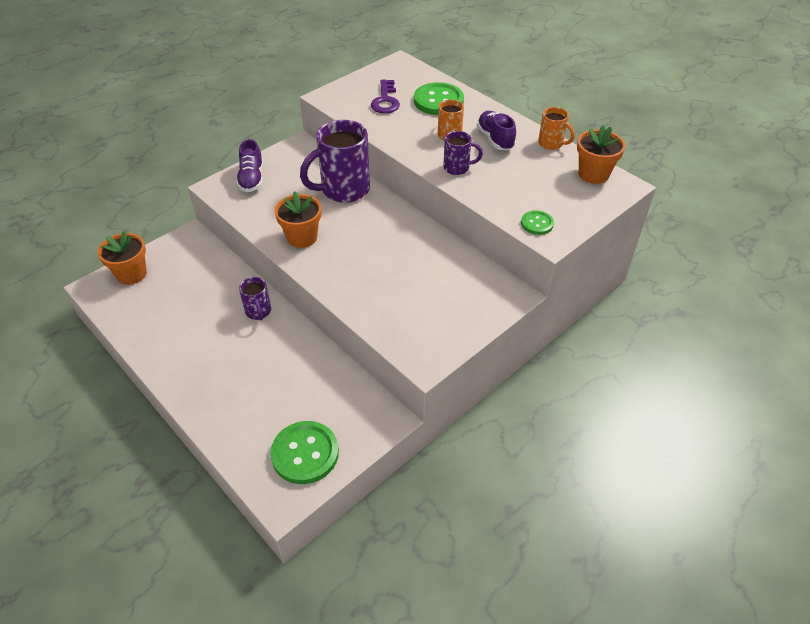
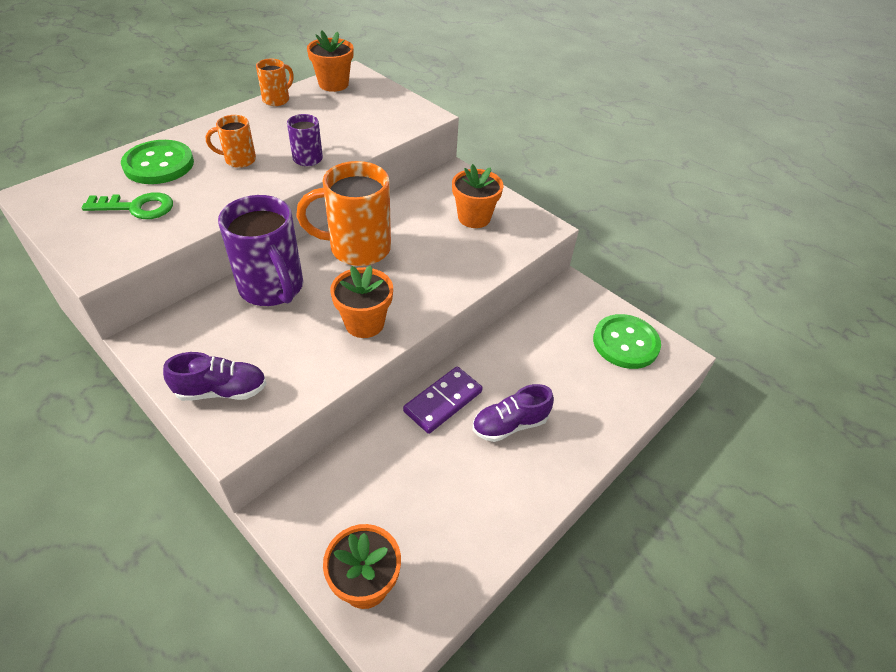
camera: 95 degrees left, 0 degrees up
purple mug [239,277,271,320] -> purple domino [403,367,483,434]
purple key [371,79,400,113] -> green key [82,192,173,219]
purple shoe [477,111,516,150] -> purple shoe moved to [473,384,554,442]
green button [521,210,554,235] -> none
none -> orange mug [296,161,391,266]
none -> orange flower pot [452,164,503,228]

